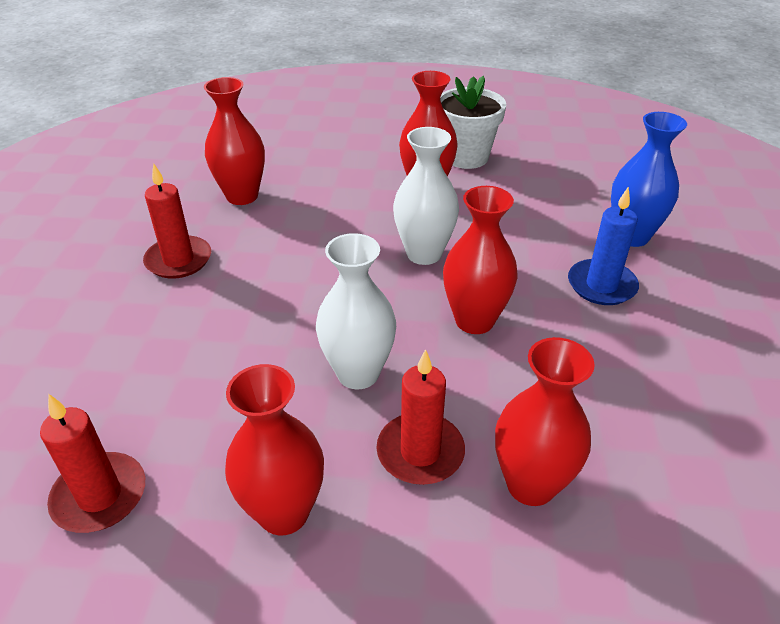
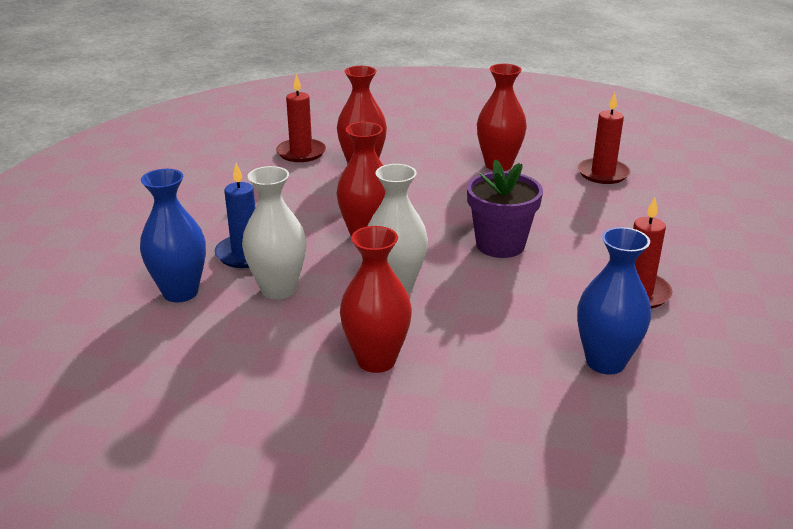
camera: 175 degrees left, 10 degrees down
red vase [204,77,265,205] -> blue vase [577,227,651,375]
white vase [316,233,396,389] -> white vase moved to [242,166,307,299]
red candle [376,349,465,485] -> red candle moved to [276,74,326,162]
white flower pot [440,76,506,169] -> none
none -> purple flower pot [467,159,543,258]

